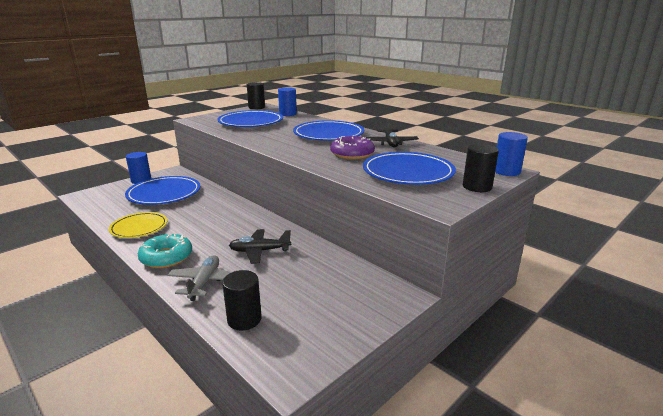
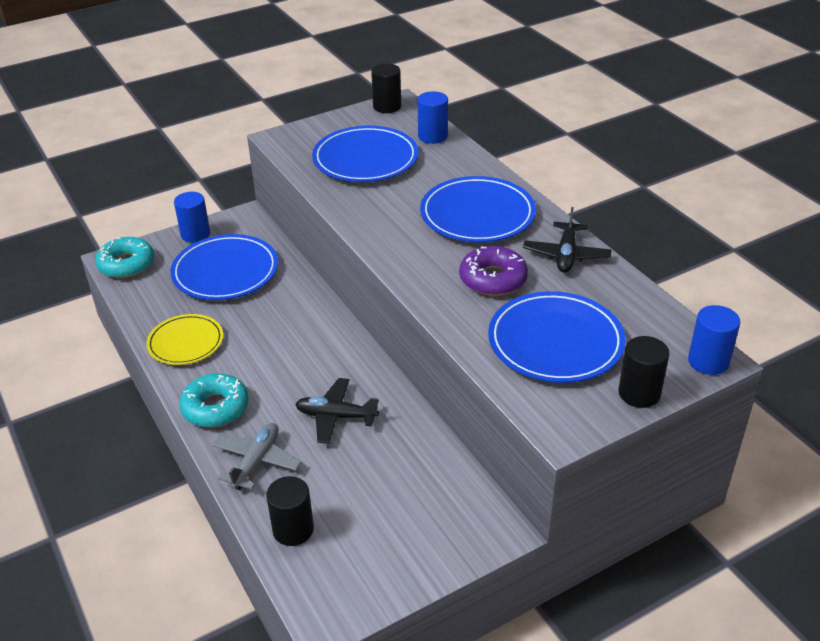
camera: 15 degrees right, 15 degrees up
none -> turquoise donut [95,237,154,278]

